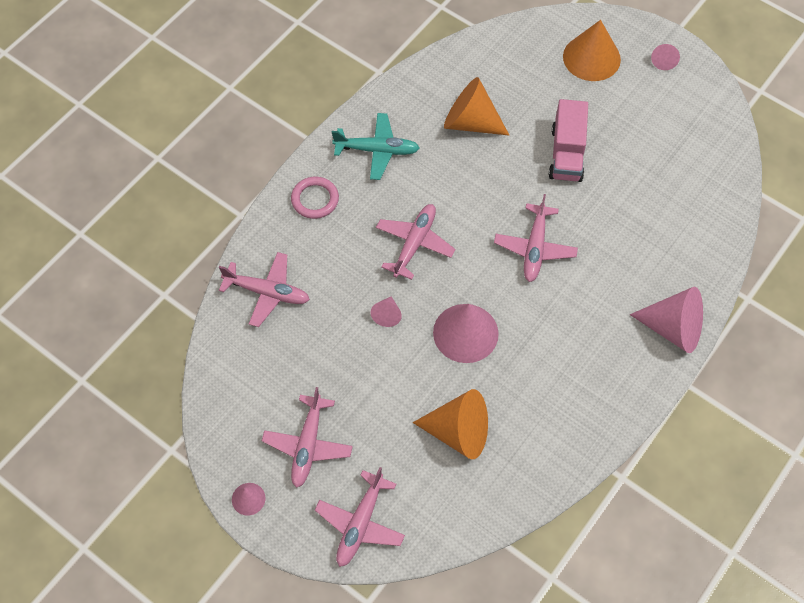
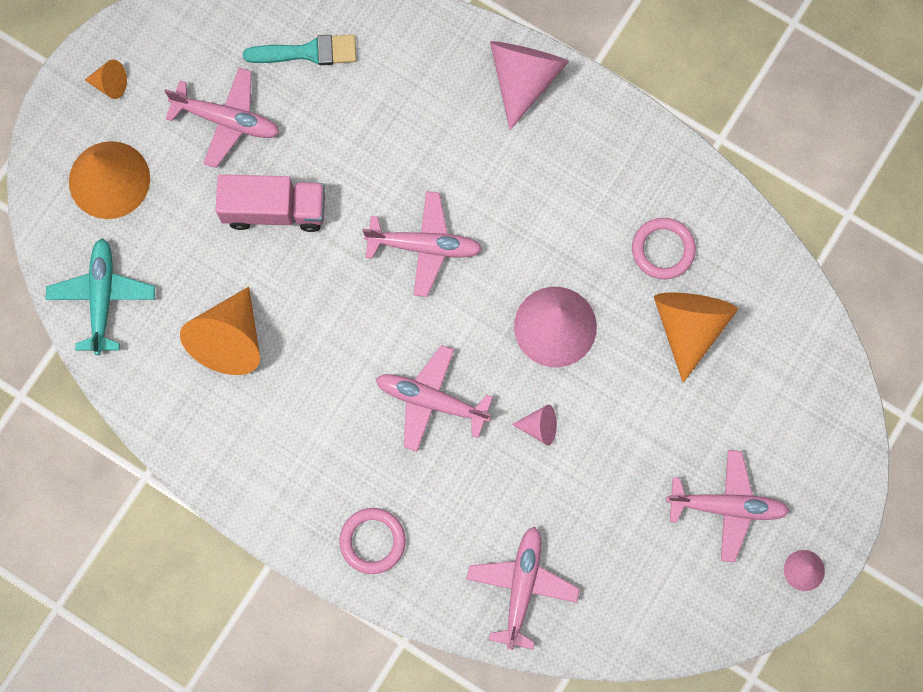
camera: 95 degrees left, 15 degrees up
pink plane [315,467,405,567] -> pink plane moved to [164,68,279,168]
turquoise plane [332,113,419,180] -> turquoise plane moved to [45,238,155,355]
pink cone [651,44,680,70] -> orange cone [85,60,127,99]
none -> turquoise brush [243,35,357,65]
none -> pink ring [632,218,696,280]

